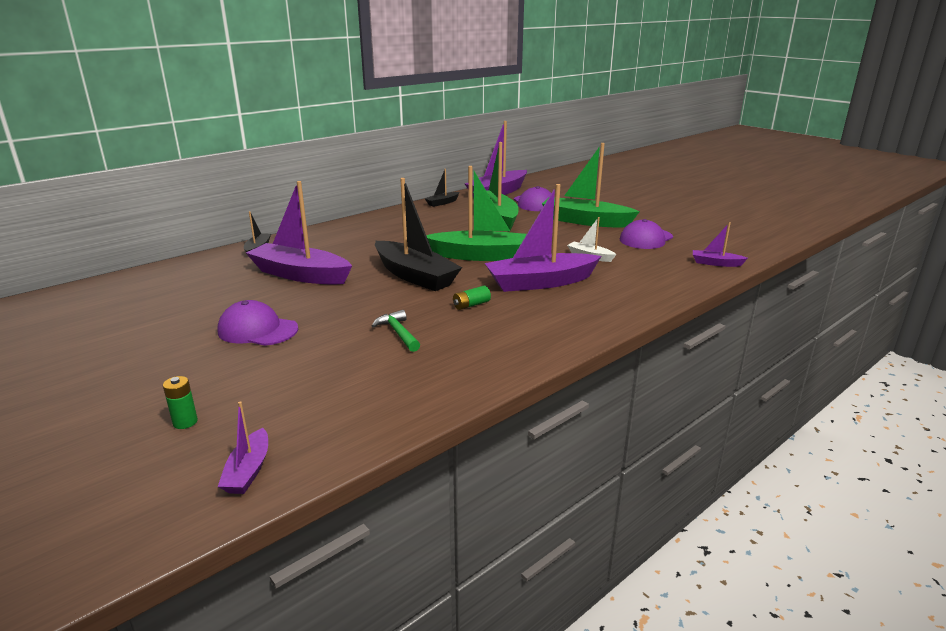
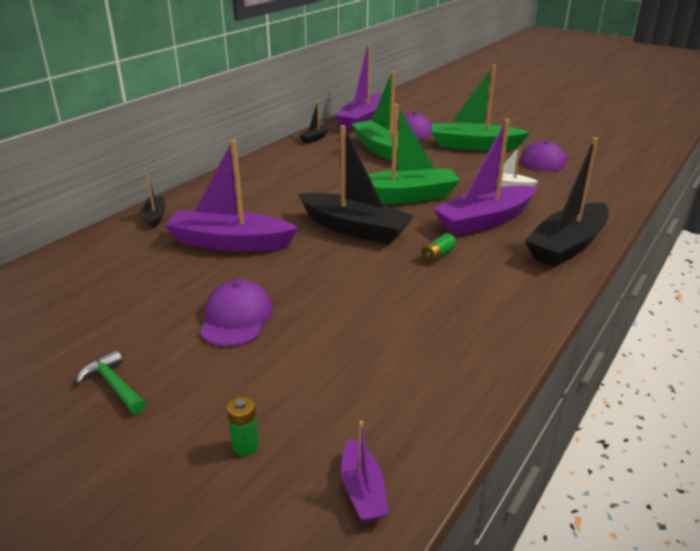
camera: 15 degrees left, 5 degrees up
purple cap [217,300,298,346] -> purple cap turned 90 degrees clockwise [200,279,273,346]
green hammer [372,310,420,352] -> green hammer moved to [76,350,146,415]
purple boat [693,222,748,267] -> none
none -> black boat [525,137,609,267]

